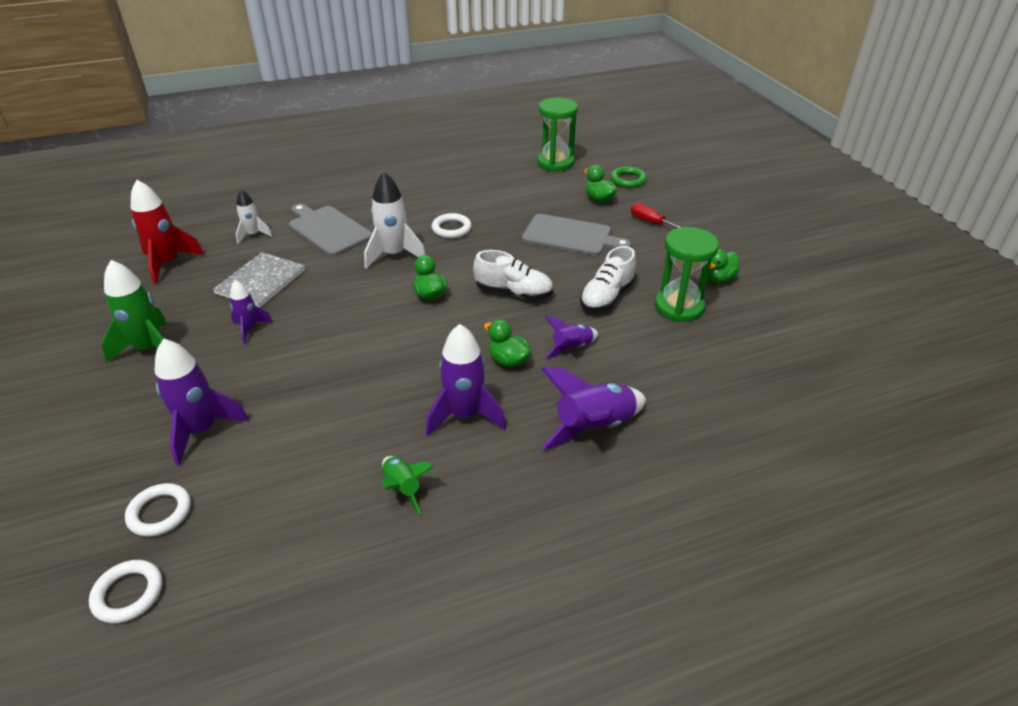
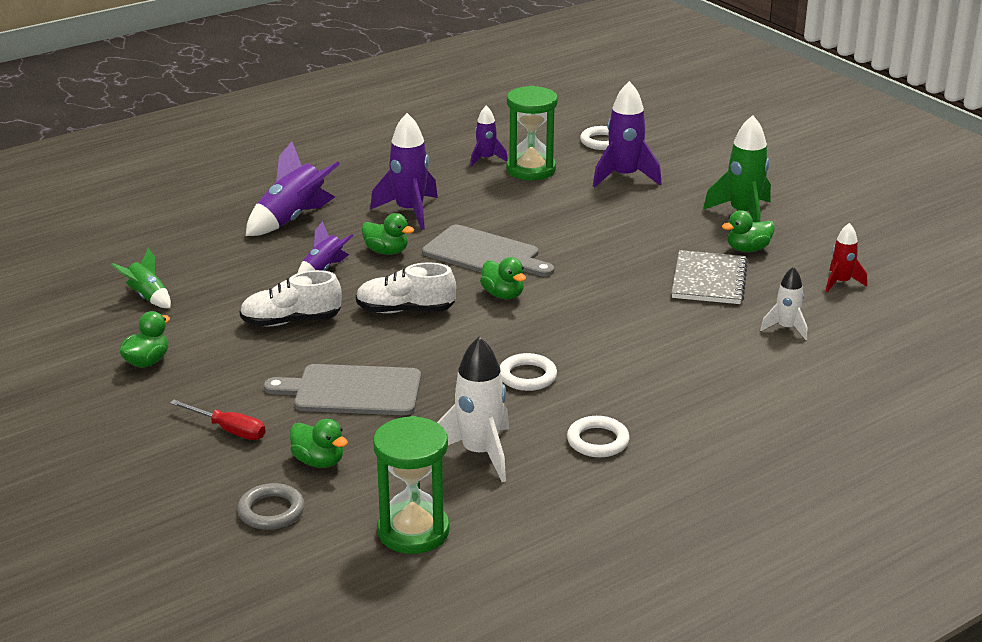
camera: 165 degrees right, 10 degrees down
white ring [89,560,163,624] -> white ring moved to [567,416,630,457]
red rocket [131,180,204,285] -> red rocket [826,223,867,292], size x0.58
purple rocket [230,280,272,344] -> purple rocket moved to [470,105,508,167]
grey cutting board [289,204,372,256] -> grey cutting board moved to [422,225,554,276]
white rocket [364,172,425,269] -> white rocket moved to [437,337,509,482]
green rocket [382,456,434,515] -> green rocket moved to [111,248,171,308]
white shoe [580,246,636,312] -> white shoe turned 120 degrees counterclockwise [239,270,342,326]
green ring [610,166,647,188] -> grey ring [237,483,304,530]
green hourglass [655,227,719,322] -> green hourglass moved to [506,86,558,180]
none -> green duck [722,210,775,252]

